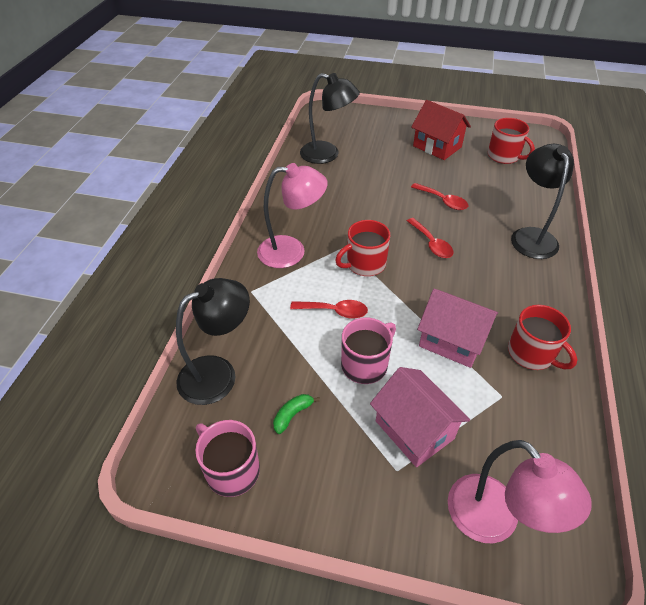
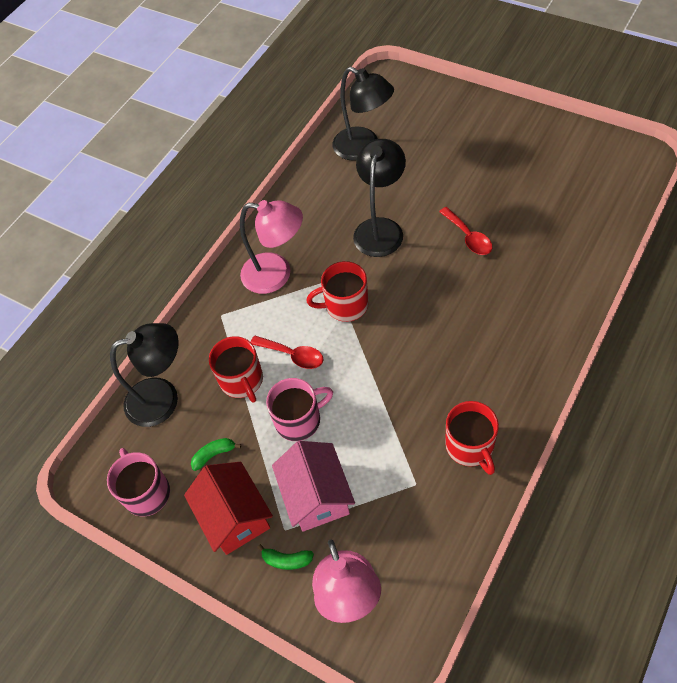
camera: 25 degrees right, 10 degrees up
red spoon [407,218,453,258] -> none
red house [411,100,471,160] -> red house moved to [184,462,273,555]
pink house [417,289,498,368] -> none
red mug [488,118,535,164] -> red mug moved to [209,336,263,403]
black lamp [511,144,574,259] -> black lamp moved to [353,139,406,257]
none -> green banana [257,544,314,570]

